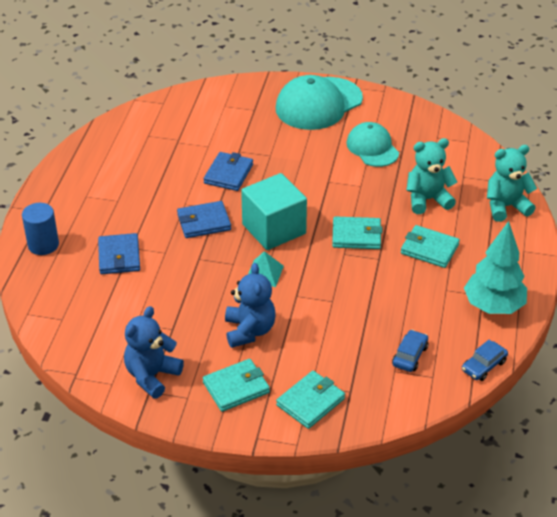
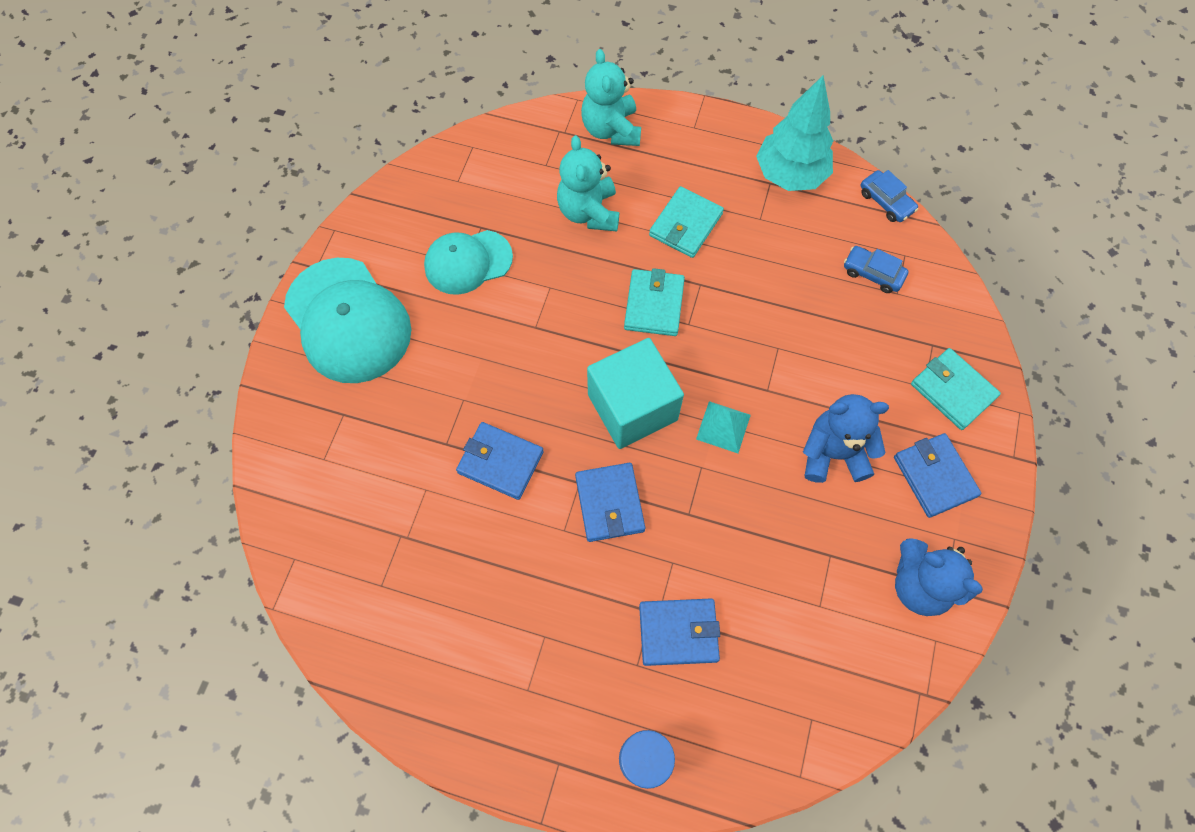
camera: 85 degrees left, 25 degrees up
turquoise wallet [203,359,270,412] -> blue wallet [894,433,981,518]

